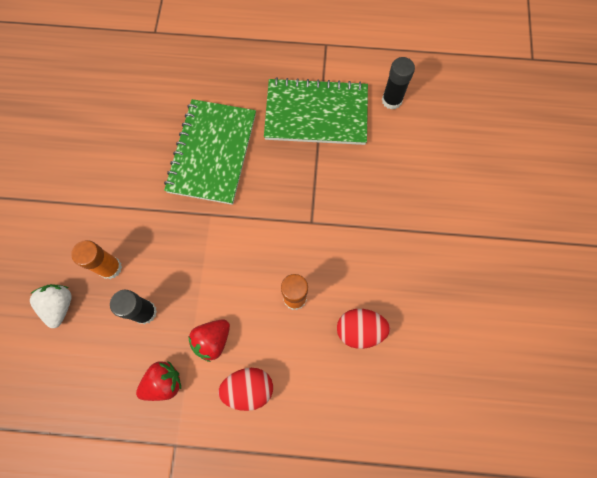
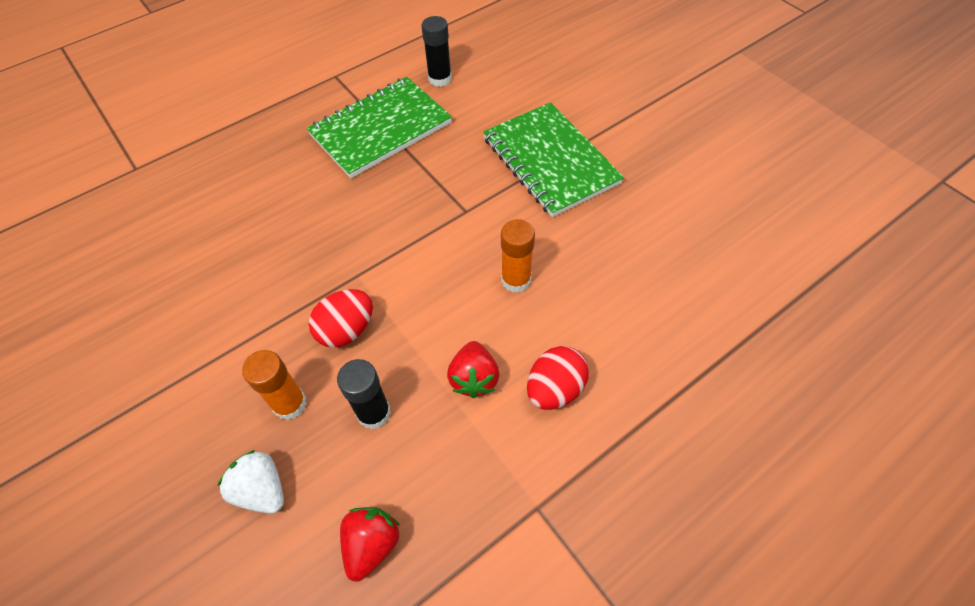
camera: 40 degrees left, 15 degrees down
red strawberry [136,361,181,401] -> red strawberry moved to [340,507,400,582]
green notebook [164,99,256,205] -> green notebook moved to [483,102,624,217]
red egg [337,309,390,349] -> red egg moved to [309,289,373,348]

